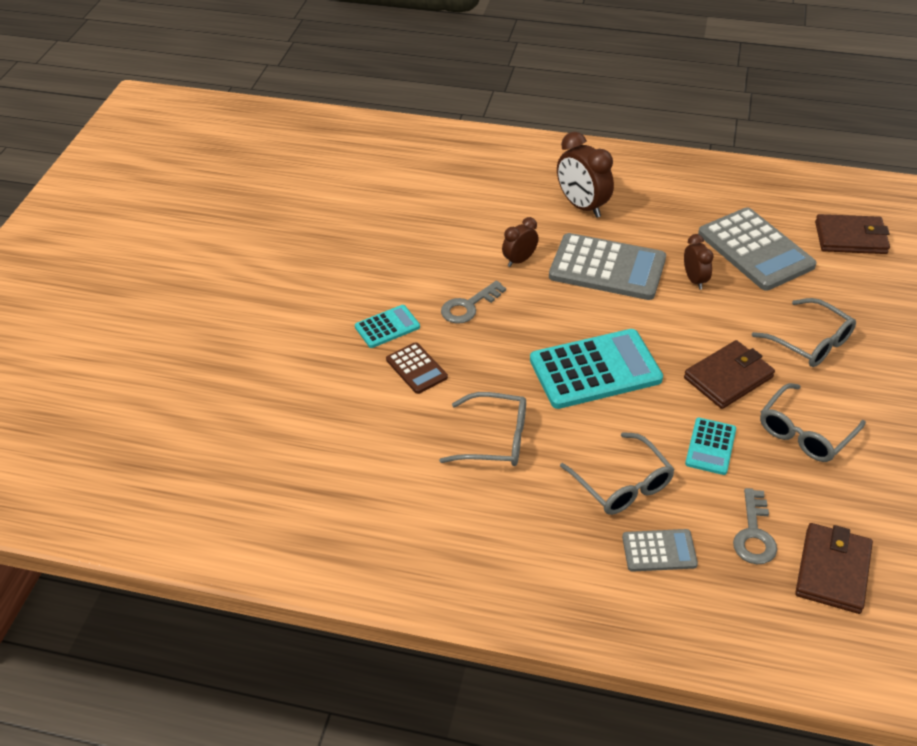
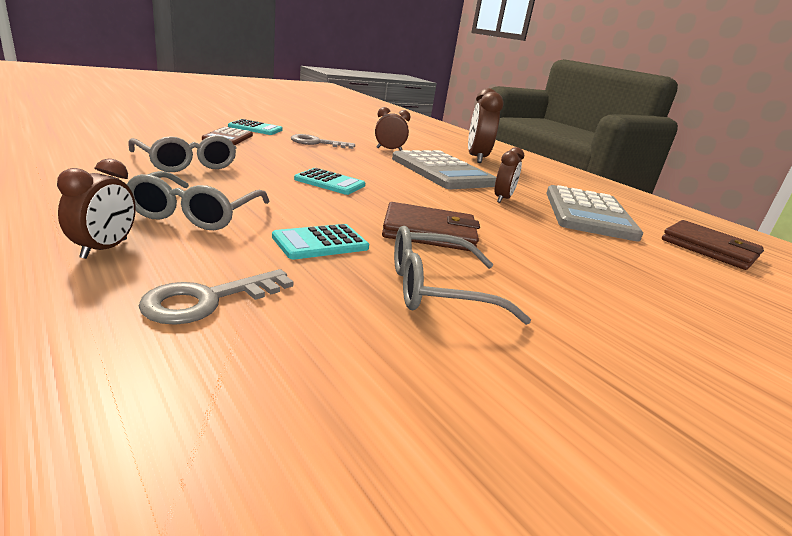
camera: 35 degrees right, 20 degrees down
turquoise calculator [530,329,663,409] -> turquoise calculator [294,168,365,195], size x0.51
grey calculator [622,529,698,572] -> brown clock [57,158,136,259]
grey glasses [752,298,856,367] -> none
brown wallet [795,523,873,614] -> none

